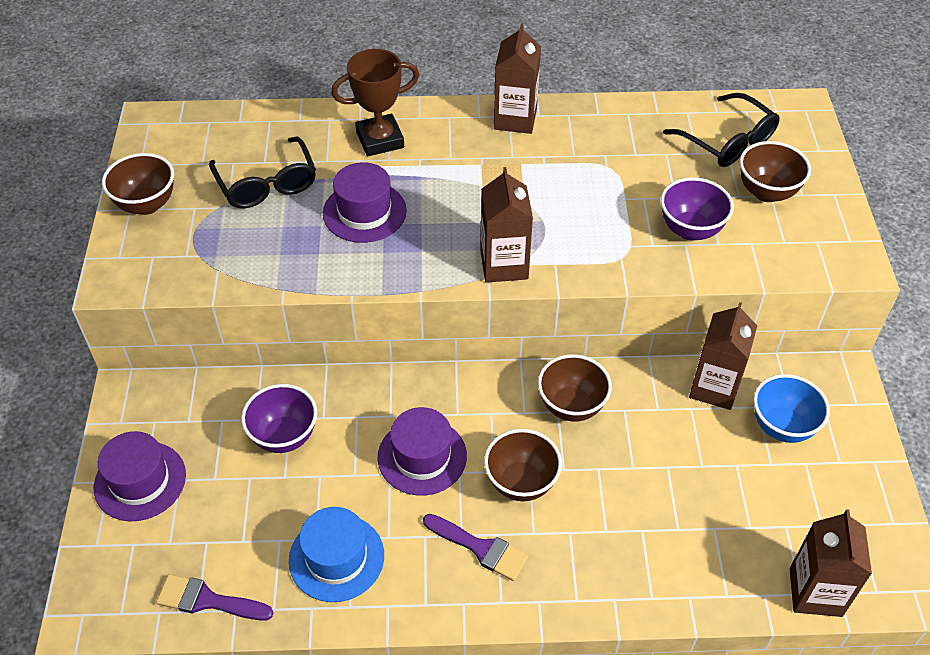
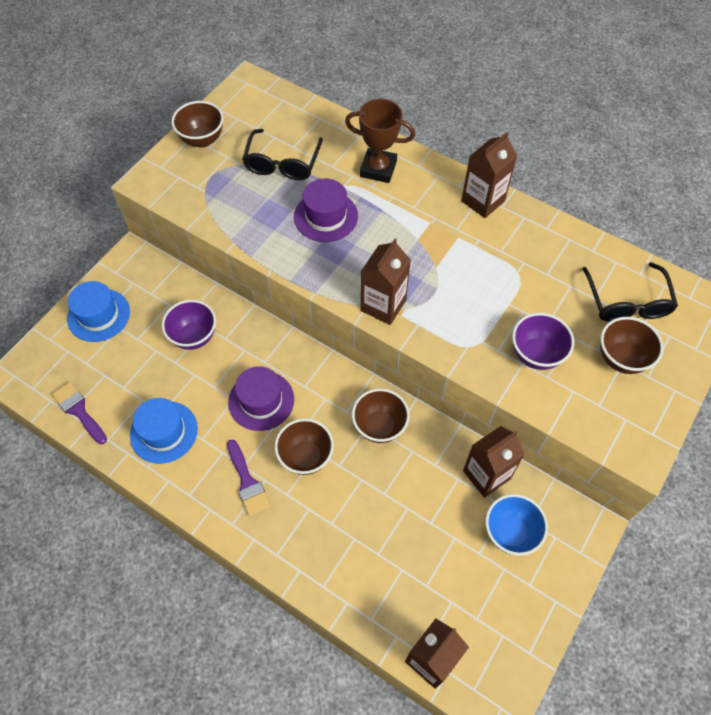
camera: 35 degrees right, 10 degrees up
purple hat [93,431,186,521] -> blue hat [67,281,130,342]

